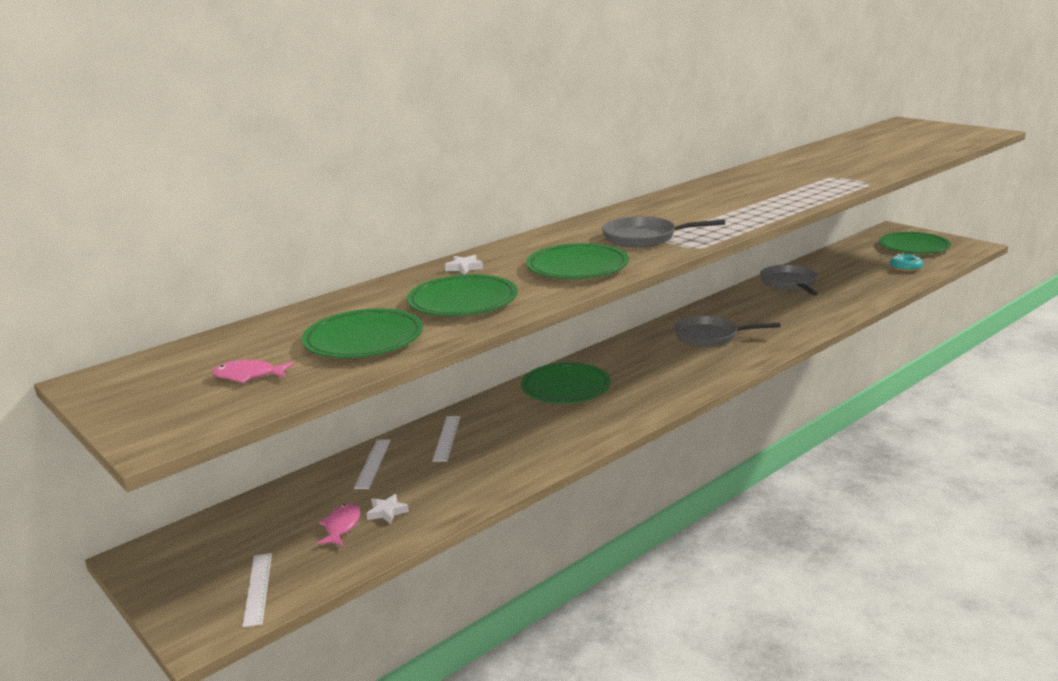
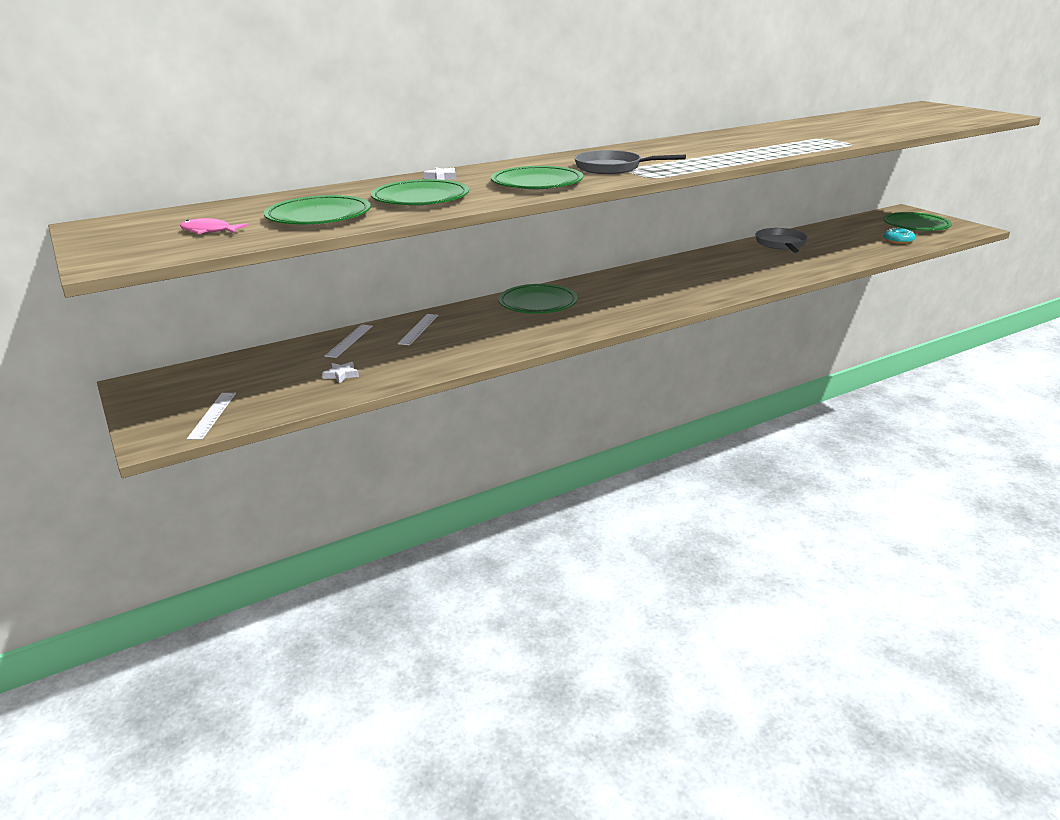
camera: 10 degrees right, 5 degrees up
pink fish [316,503,360,546] -> none
grey pan [674,316,781,347] -> none

